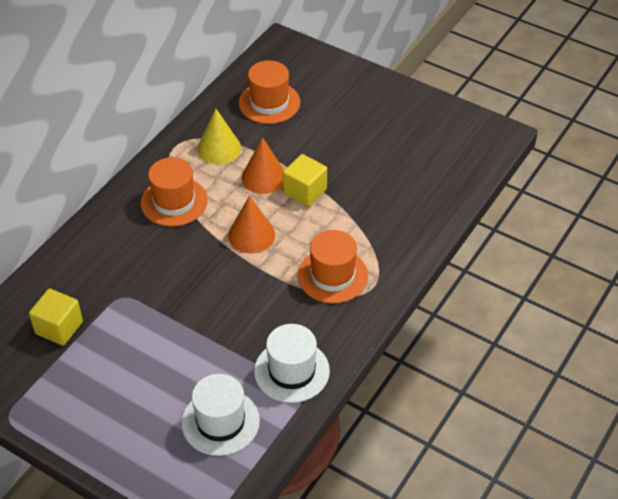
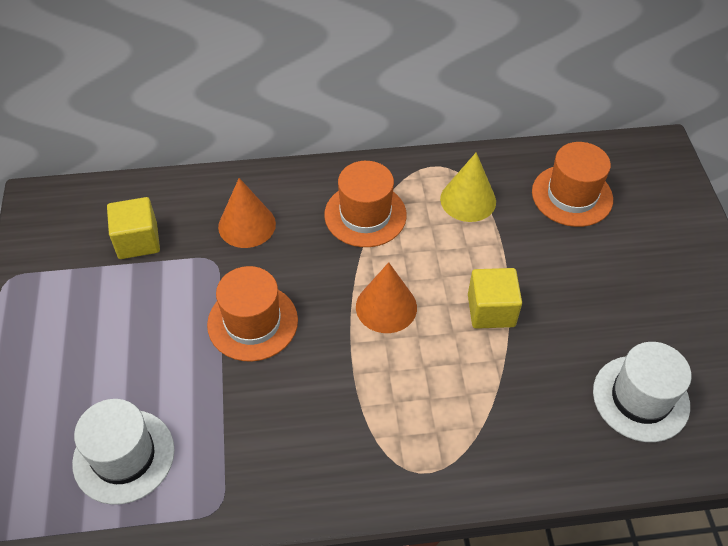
camera: 50 degrees right, 5 degrees up
orange cone [242,137,284,194] -> orange cone moved to [218,178,276,248]
white hat [254,324,330,403] -> white hat moved to [593,342,691,442]
orange hat [298,230,368,304] -> orange hat moved to [207,266,298,362]

